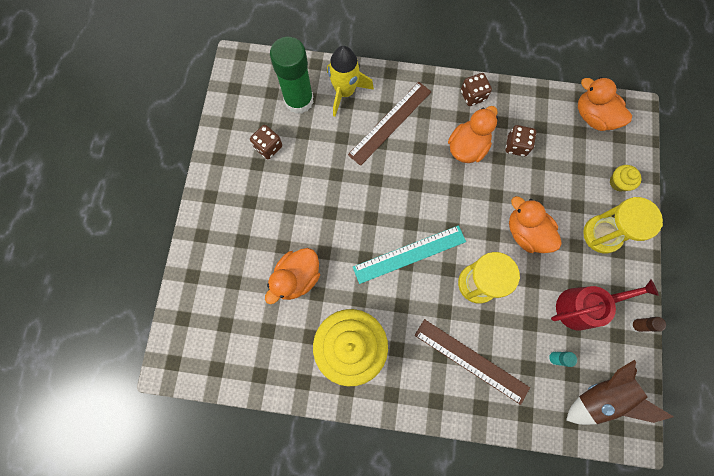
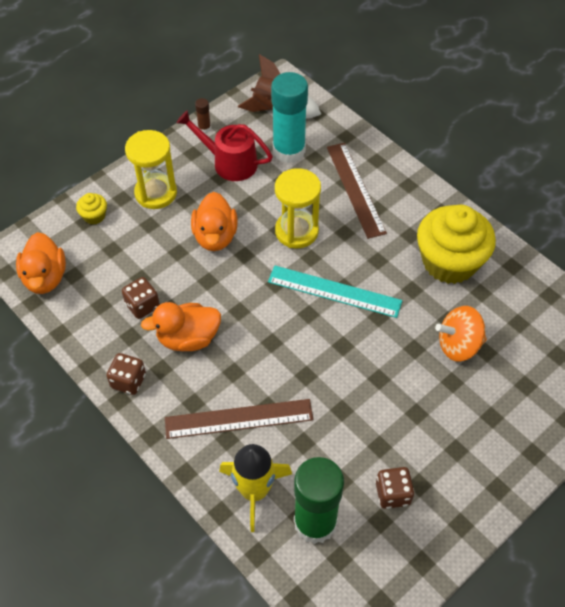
camera: 140 degrees left, 20 degrees down
orange duck [265,248,320,304] -> orange spinning top [435,306,487,362]
turquoise glue stick [547,351,577,367] -> turquoise glue stick [271,72,308,163], size x2.50

